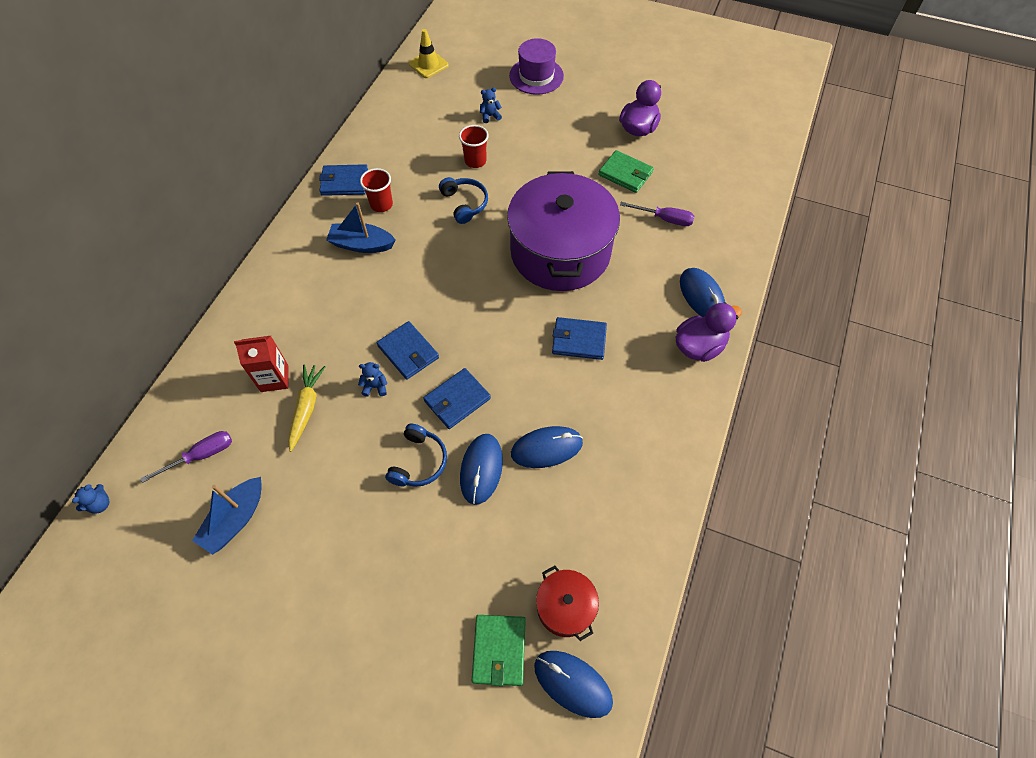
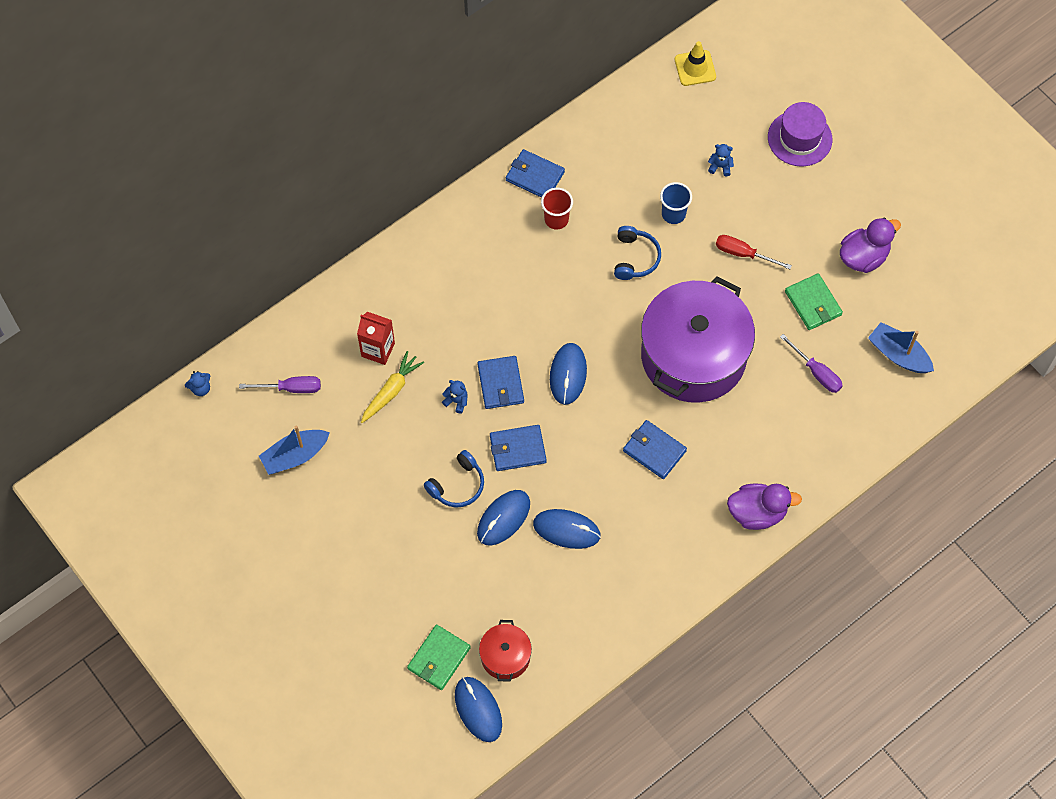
camera: 30 degrees right, 5 degrees up
blue boat [326,202,396,253] -> blue boat moved to [868,322,934,373]
red cup [459,125,489,168] -> blue cup [660,182,692,224]
blue mouse [680,268,725,317] -> blue mouse moved to [550,343,587,405]
none -> red screwdriver [716,235,792,269]

